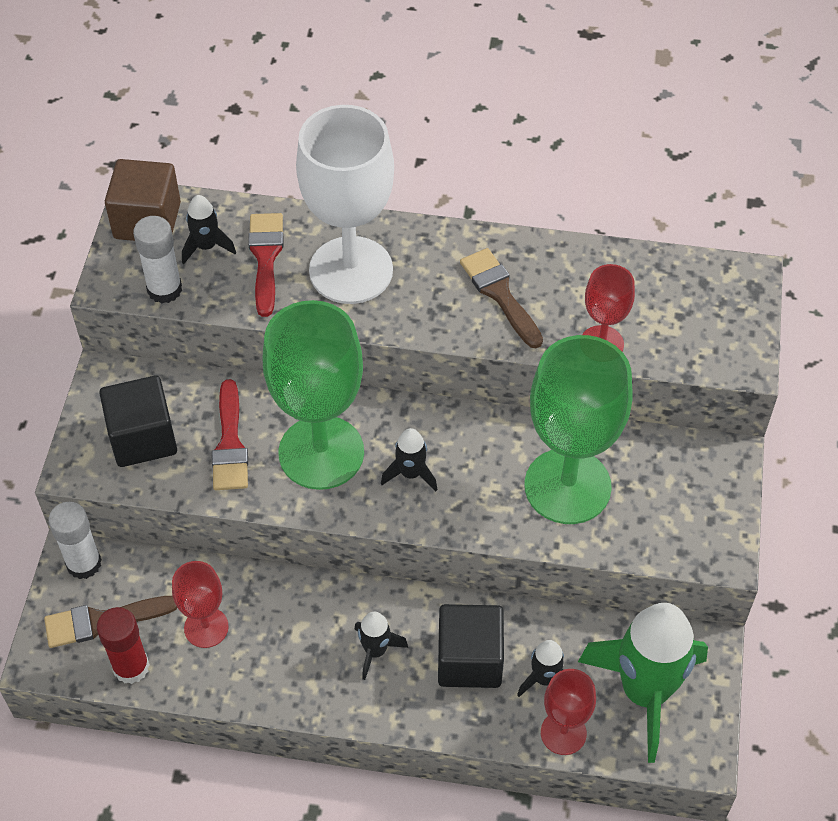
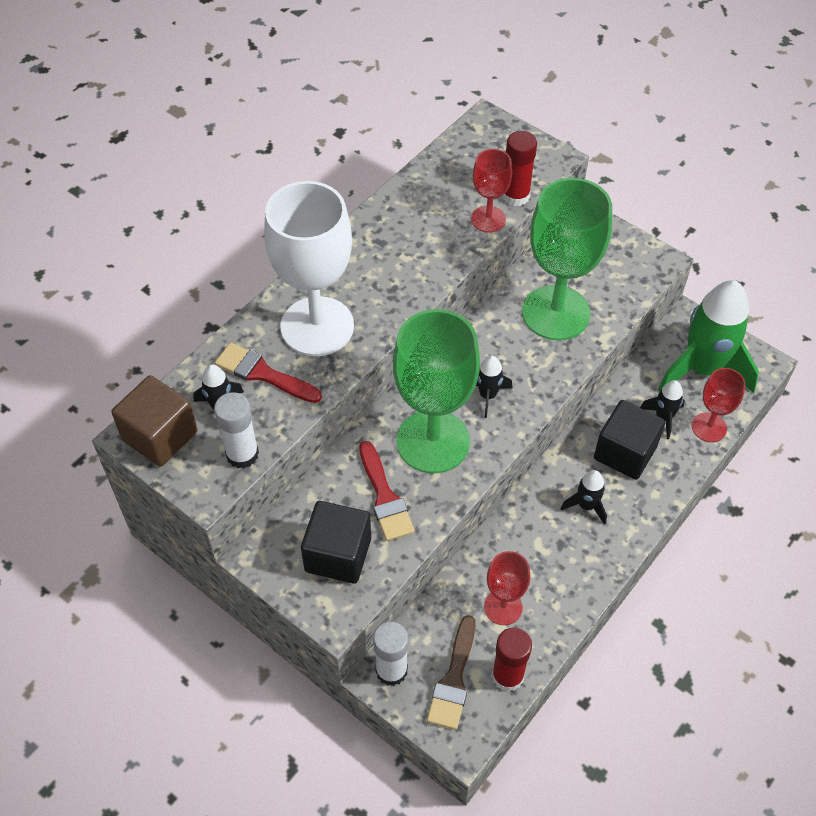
camera: 60 degrees left, 0 degrees up
red brush [212,379,248,490] -> red brush turned 45 degrees clockwise [359,441,415,541]
brown brush [460,248,543,348] -> none
none -> red glue stick [503,131,537,206]

